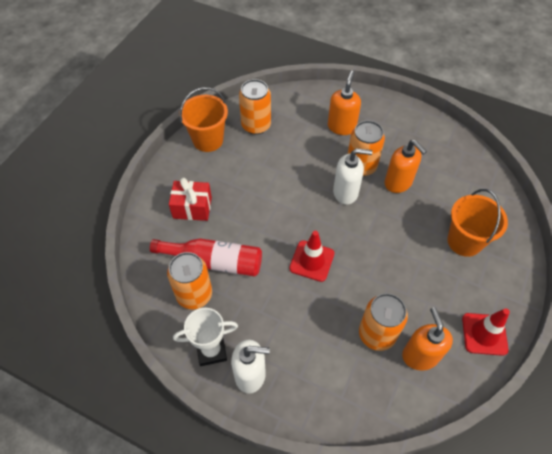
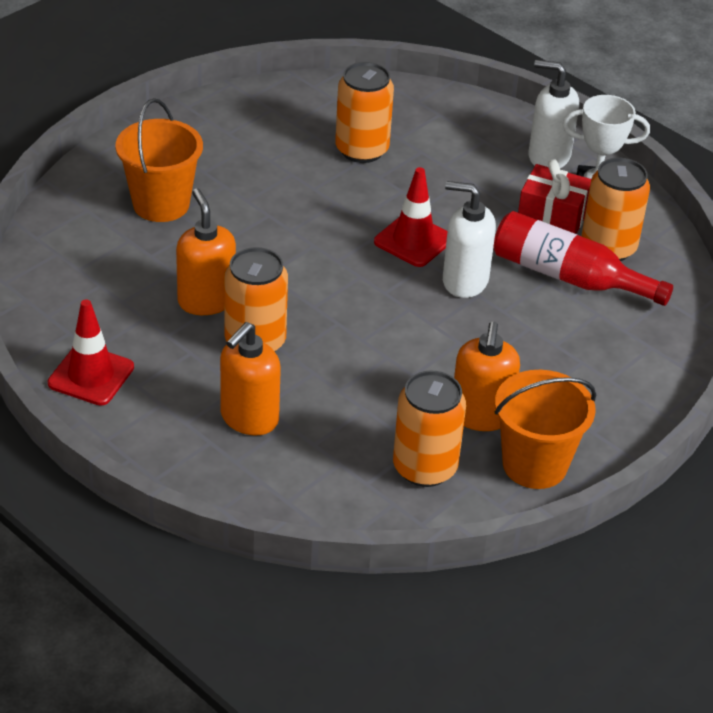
camera: 165 degrees left, 15 degrees down
red gift [169,178,212,221] -> red gift moved to [518,159,591,234]
white soap dispenser [333,148,372,205] -> white soap dispenser moved to [443,181,496,298]
orange soap dispenser [402,307,453,371] -> orange soap dispenser moved to [454,321,520,431]
red traffic cone [462,308,510,356] -> red traffic cone moved to [48,299,134,406]

